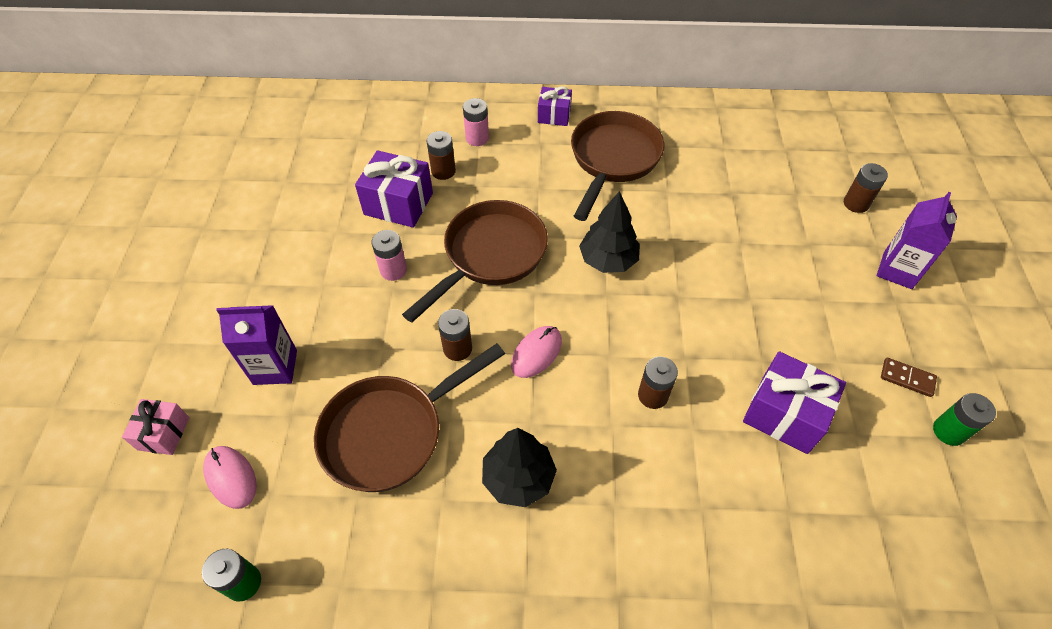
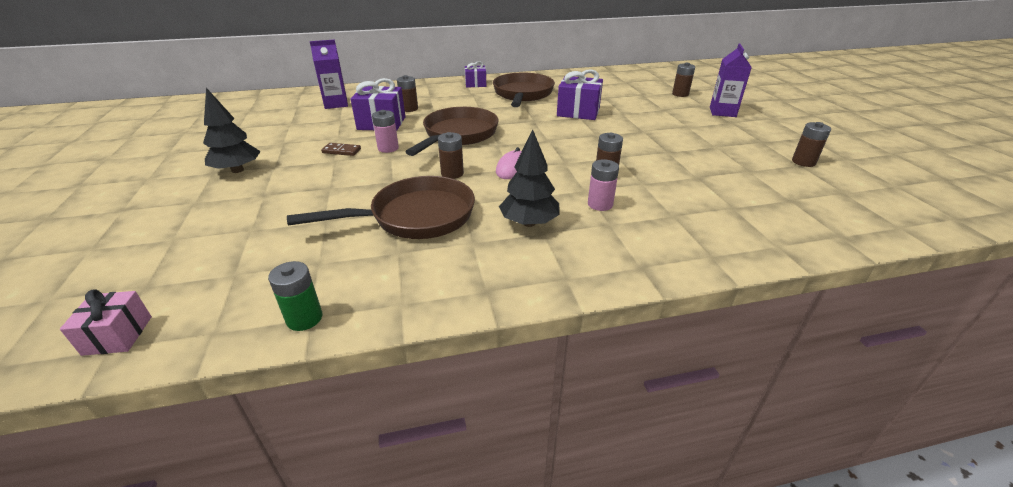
camera: 15 degrees left, 20 degrees down
pink gift [122,399,189,455] -> pink gift moved to [60,289,152,356]
pink mouse [203,446,257,509] -> none
purple carton [216,305,297,385] -> purple carton moved to [310,40,348,109]
brown pan [314,343,505,492] -> brown pan turned 150 degrees counterclockwise [287,176,475,239]
pink battery [463,98,489,146] -> pink battery moved to [588,159,619,211]
black tree [579,191,640,273] -> black tree moved to [203,88,261,173]
purple gift [743,351,846,454] -> purple gift moved to [557,70,603,120]
brown domino [881,358,937,397] -> brown domino moved to [321,143,361,156]
green battery [933,393,996,446] -> brown battery [792,122,831,167]

